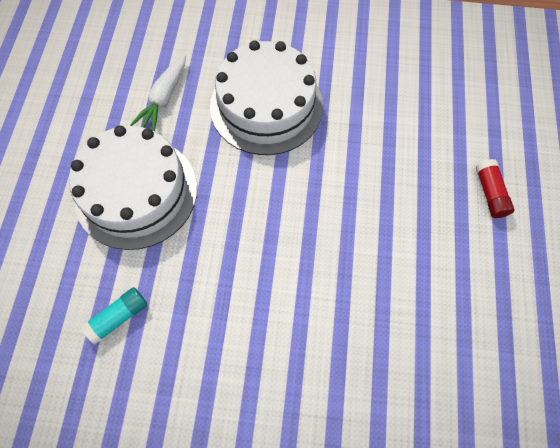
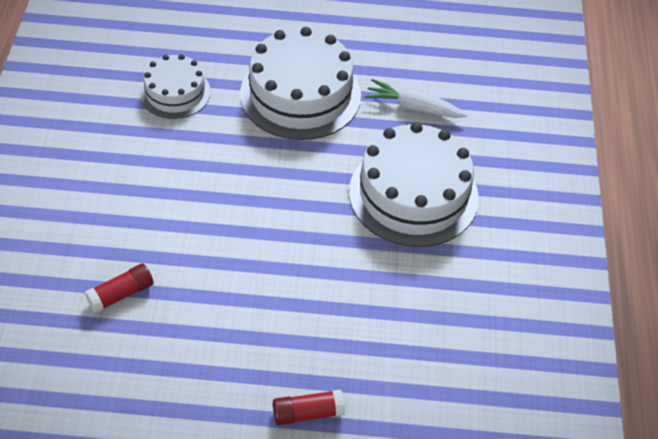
camera: 85 degrees right, 15 degrees down
turquoise glue stick [81,287,147,344] -> white cake [140,54,211,119]
none -> red glue stick [85,264,154,313]

